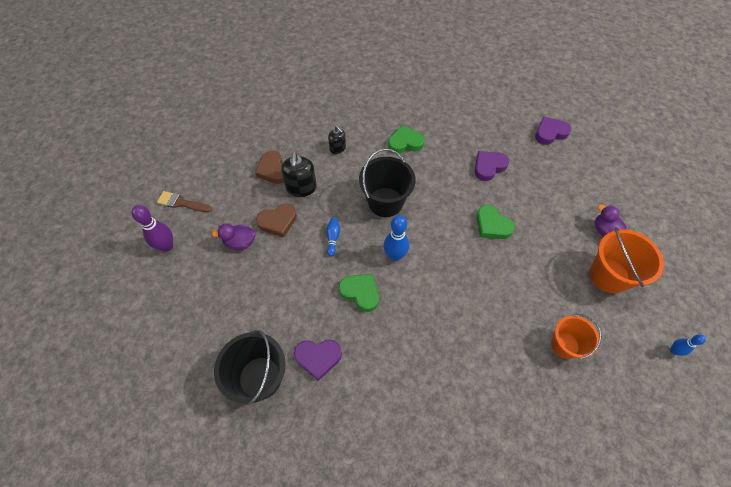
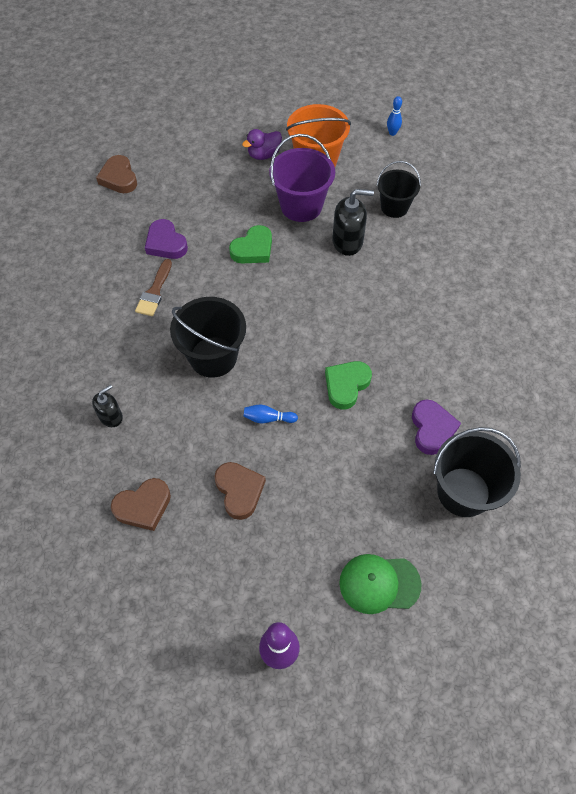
camera: 90 degrees left, 0 degrees up
brown brush [157,191,212,212] -> brown brush moved to [135,259,172,316]
purple duck [212,223,256,250] -> none
black soap dispenser [281,152,317,197] -> black soap dispenser moved to [332,189,374,256]
blue bowling pin [384,215,409,261] -> none
green heart [388,125,425,154] -> none
purple heart [535,116,571,145] -> brown heart [96,155,137,193]
orange bucket [551,314,601,359] -> black bucket [377,161,421,218]
none -> purple bucket [269,134,335,222]
none -> green cap [339,554,421,614]

